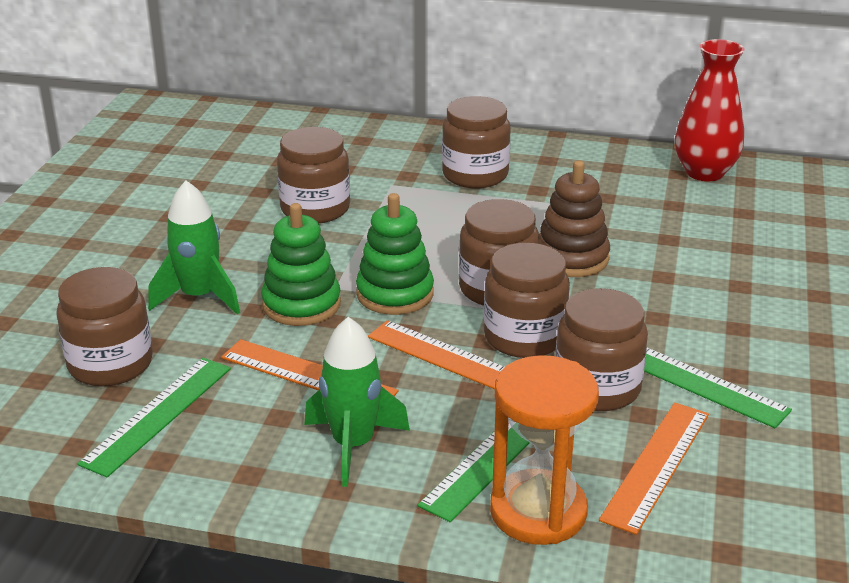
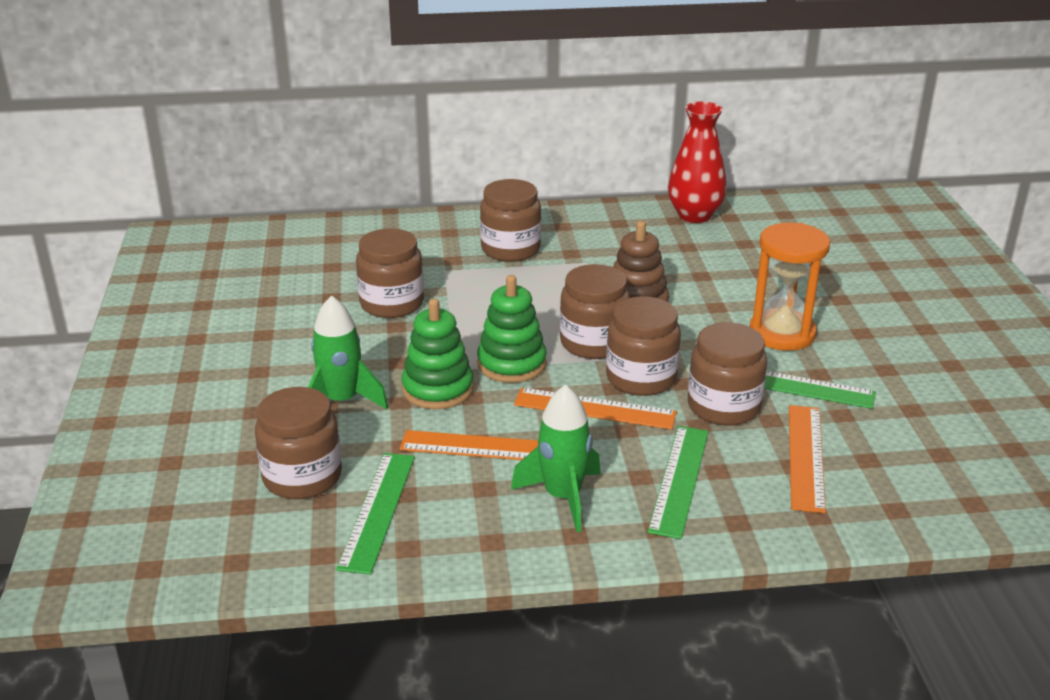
camera: 20 degrees left, 0 degrees up
orange hourglass [490,355,599,545] -> orange hourglass moved to [749,223,830,351]

